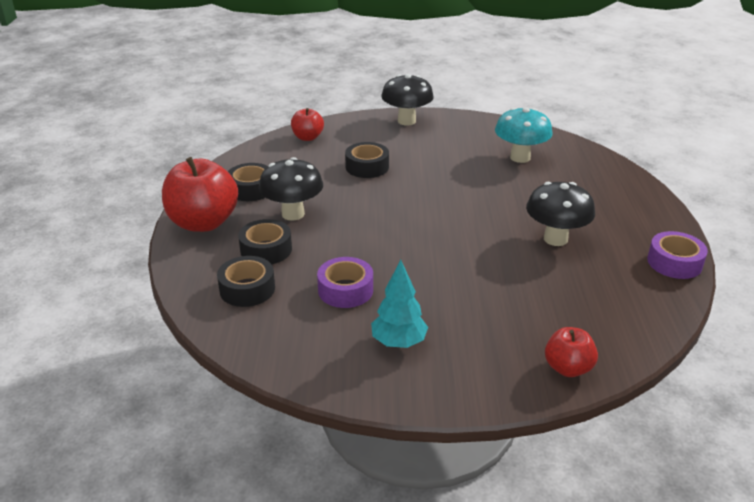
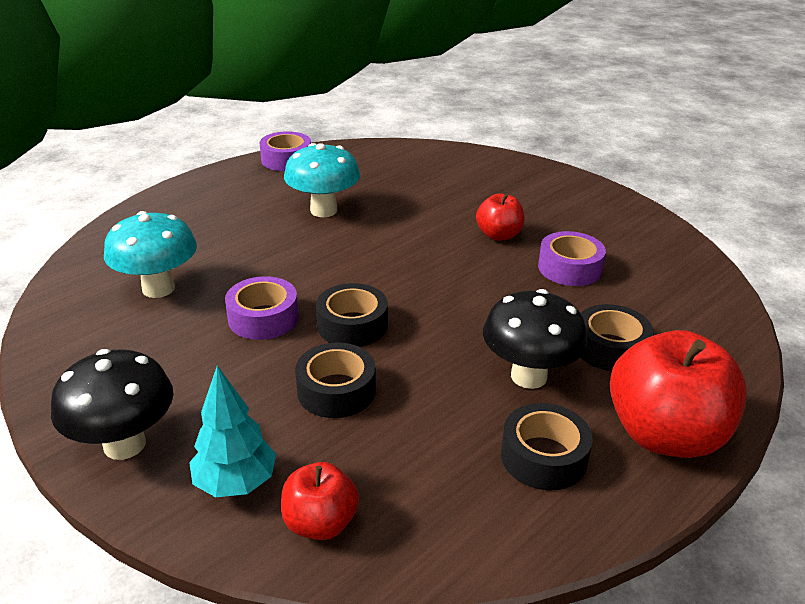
camera: 135 degrees left, 0 degrees up
black tape [217,256,275,307] -> black tape moved to [316,283,388,347]
turquoise tree [371,260,428,348] -> turquoise tree moved to [189,365,276,497]
black mushroom [526,182,595,246] -> turquoise mushroom [284,143,360,217]
red apple [545,327,598,377] -> red apple moved to [476,193,525,241]
none -> purple tape [225,276,299,340]

